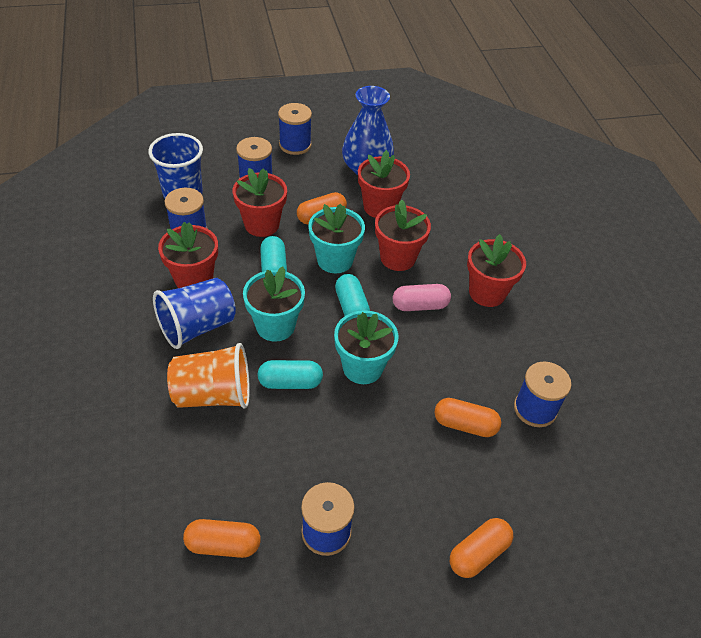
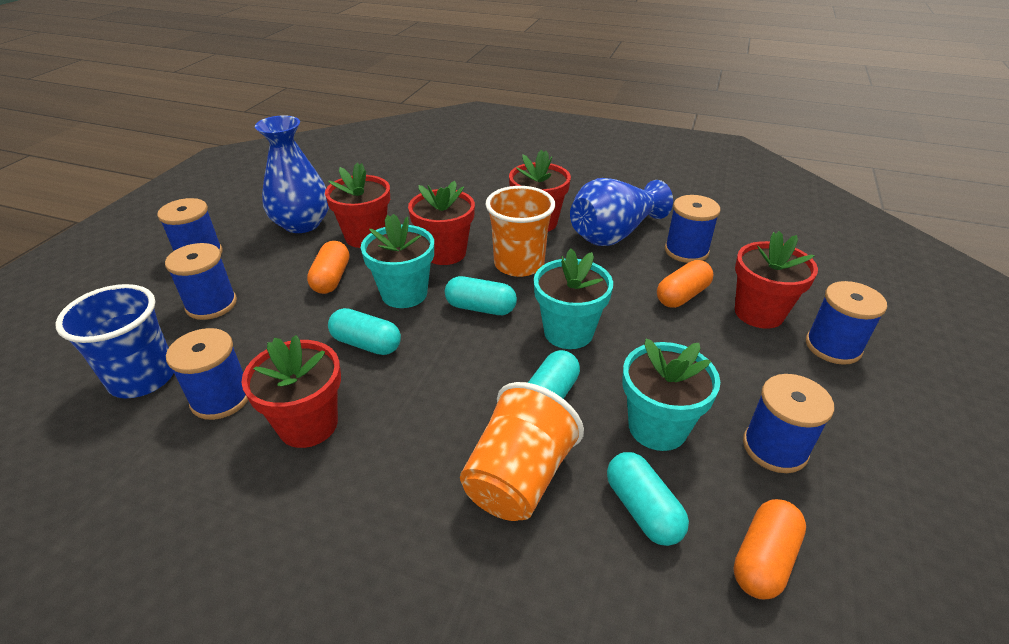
camera: 55 degrees left, 10 degrees down
blue cup [153,278,236,349] -> none
red flower pot [233,168,287,237] -> red flower pot moved to [735,231,818,329]
turquoise flower pot [243,267,305,342] -> turquoise flower pot moved to [622,338,720,451]
pink capsule [393,284,451,311] -> orange cup [485,186,555,277]
orange capsule [450,518,513,578] -> blue spool [806,281,887,365]
none -> blue vase [570,178,673,246]
none -> turquoise capsule [607,452,689,546]

